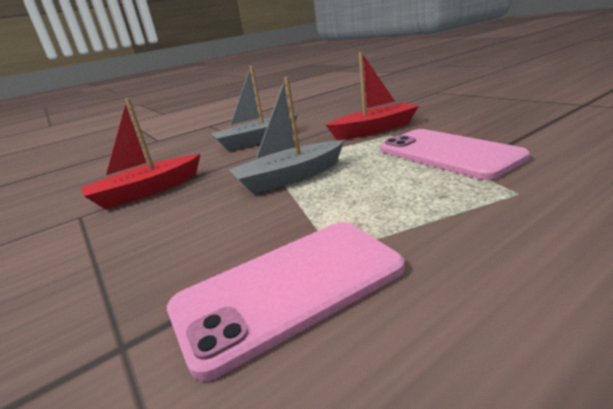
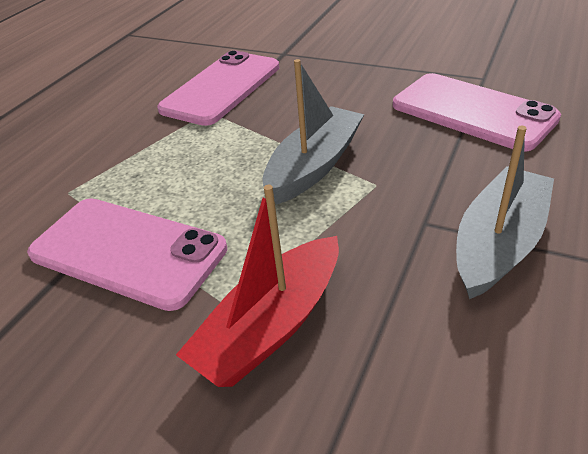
camera: 150 degrees right, 15 degrees up
red boat [81,98,201,210] -> pink phone [393,73,561,152]

